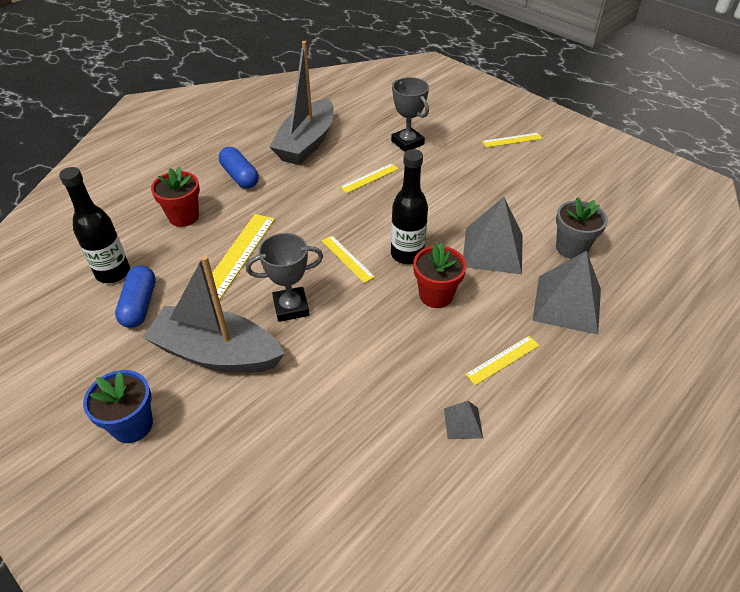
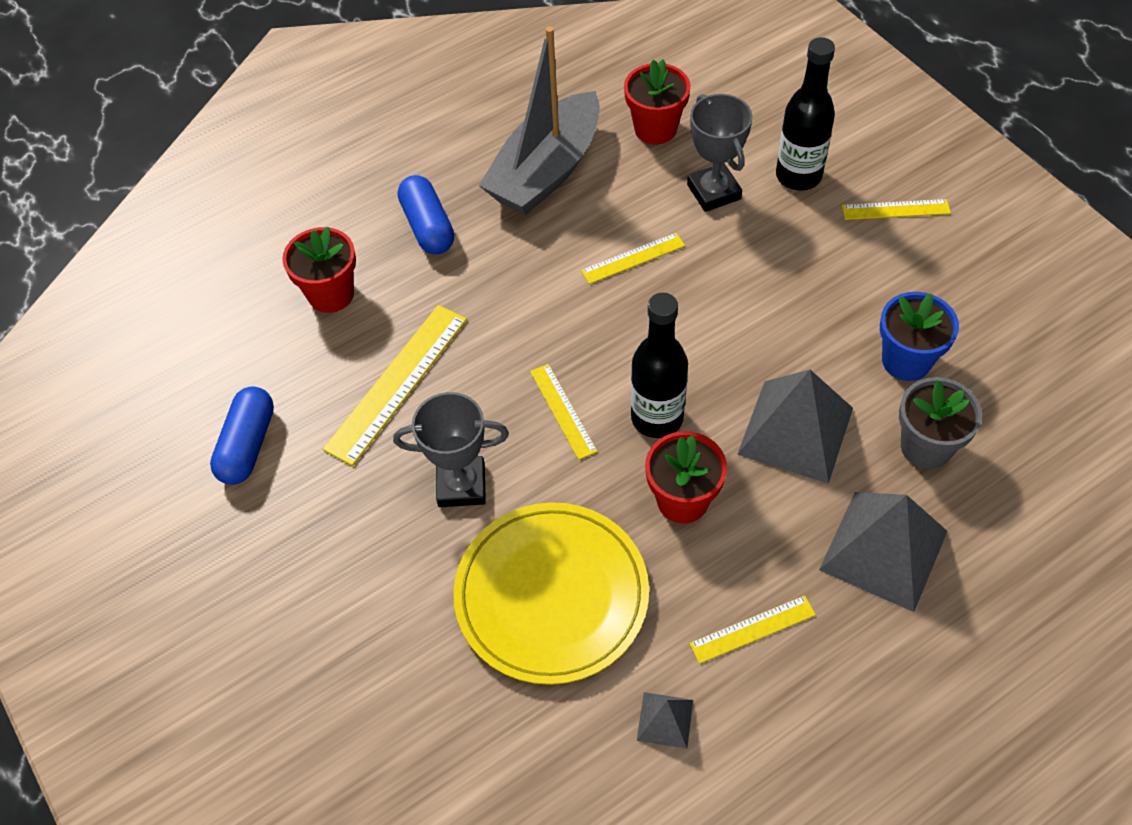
camera: 15 degrees right, 10 degrees up
black bottle [59,167,130,283] -> black bottle moved to [776,37,835,190]
blue flower pot [83,370,153,443] -> blue flower pot moved to [880,292,959,381]
grey boat [142,255,285,373] -> none
none -> yellow plate [453,502,649,685]
none -> red flower pot [624,59,690,145]

